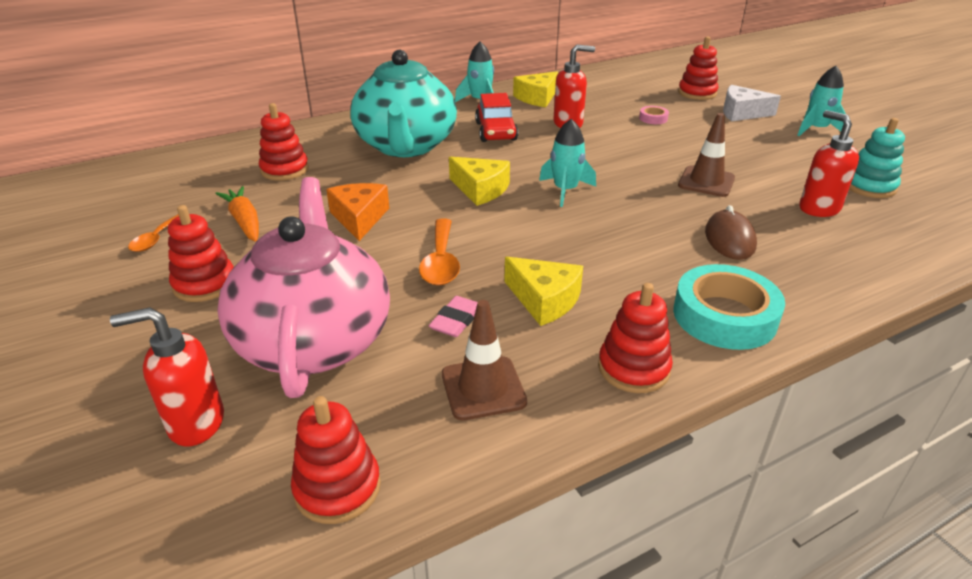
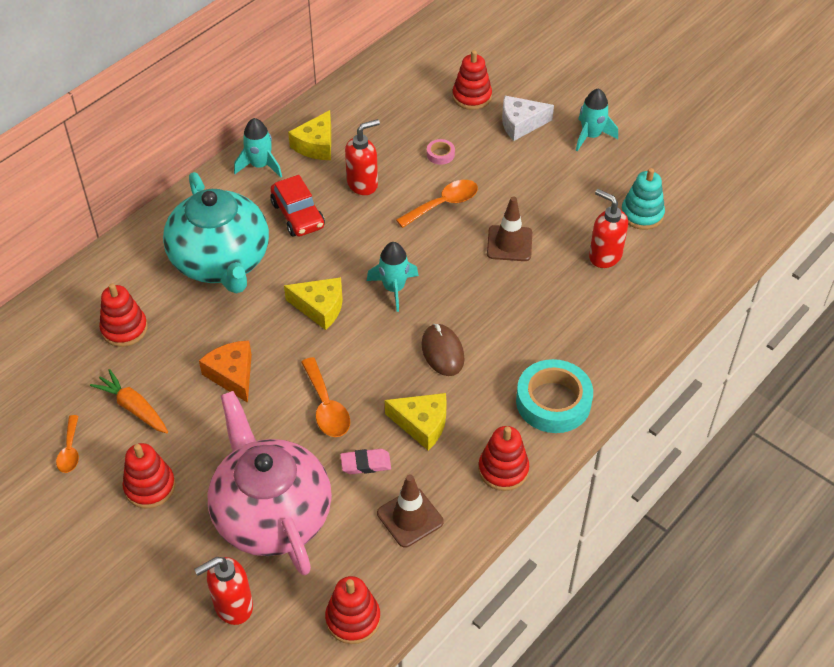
camera: 20 degrees left, 15 degrees up
pink eraser [429,296,478,337] -> pink eraser turned 75 degrees clockwise [340,449,391,474]
brown mouse [705,205,757,260] -> brown mouse moved to [422,324,464,376]
none -> orange spoon [396,180,478,228]

